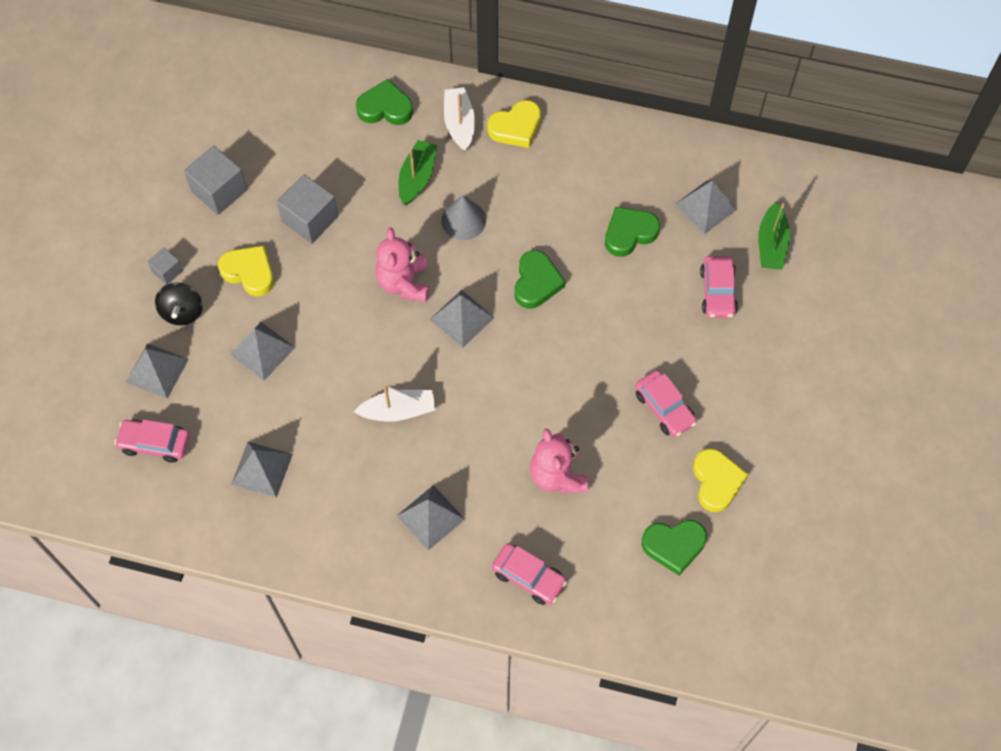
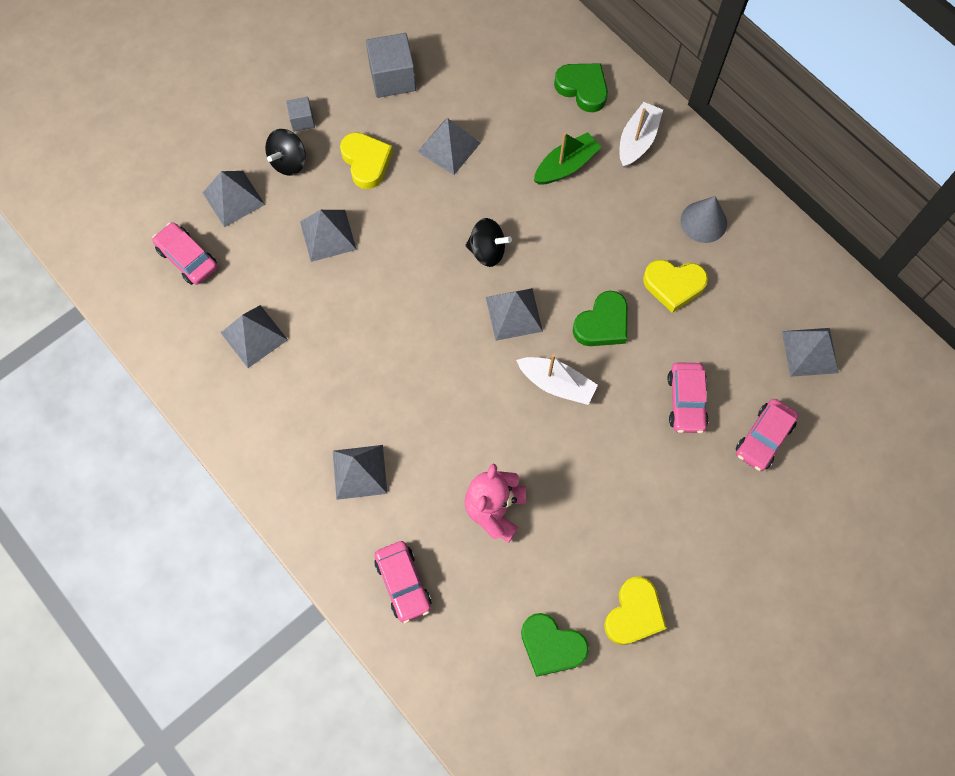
camera: 35 degrees right, 5 degrees up
grey cube [276,174,338,244] -> grey pyramid [418,118,480,175]
white boat [354,384,436,422] -> white boat moved to [516,354,598,405]
pink teddy bear [375,228,429,302] -> black spinning top [466,218,512,267]
grey cone [441,195,486,240] -> grey cone moved to [681,196,727,243]
yellow heart [487,100,541,148] -> yellow heart moved to [643,260,708,313]
green heart [605,207,660,257] -> none
pink car [635,370,697,437] -> pink car moved to [668,362,709,433]
green boat [758,202,790,270] -> none

